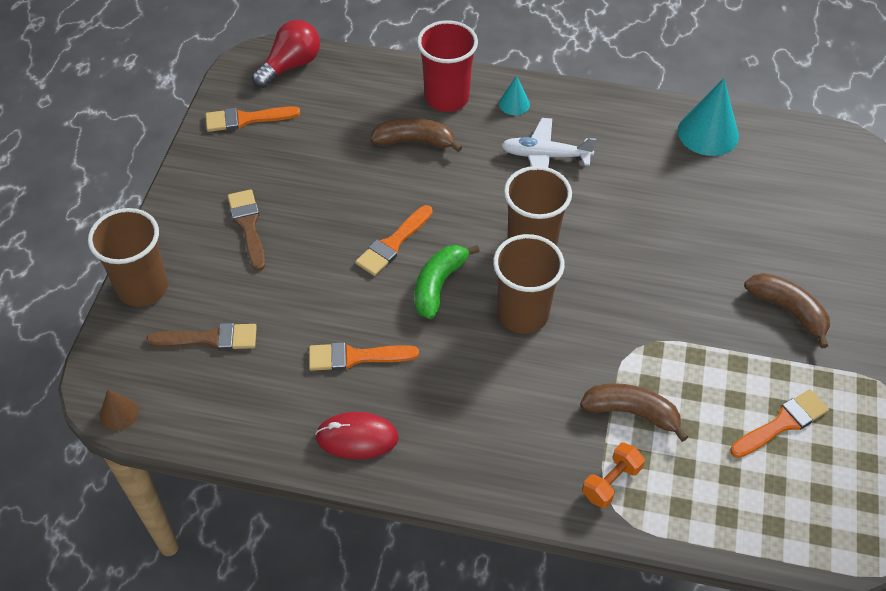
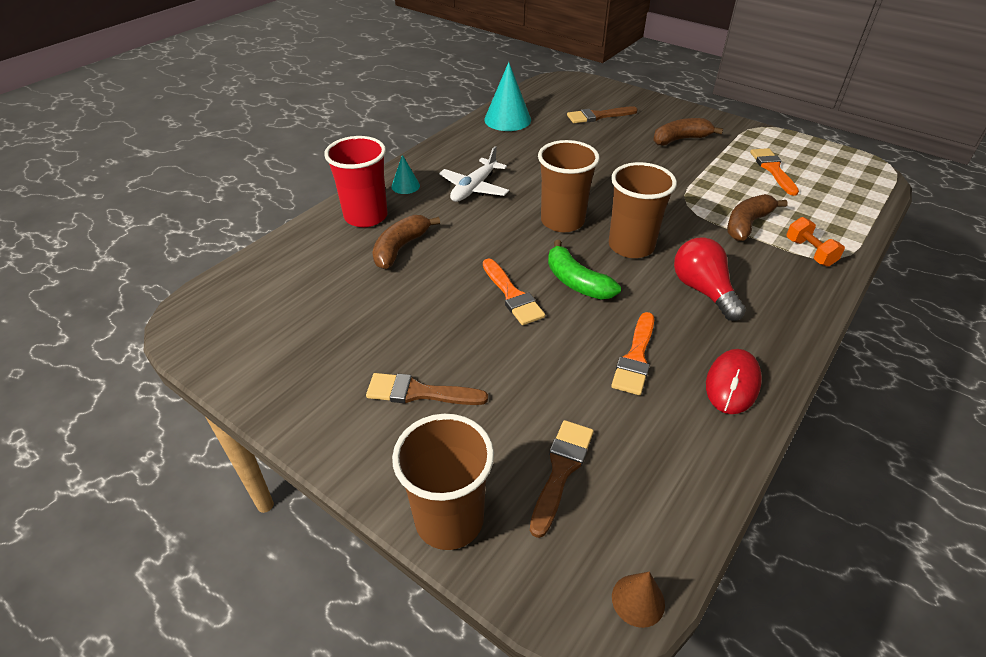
camera: 65 degrees left, 10 degrees down
orange brush [205,106,300,132] -> none
red light bulb [252,20,320,88] -> red light bulb moved to [674,237,746,321]
none -> brown brush [567,107,638,123]

